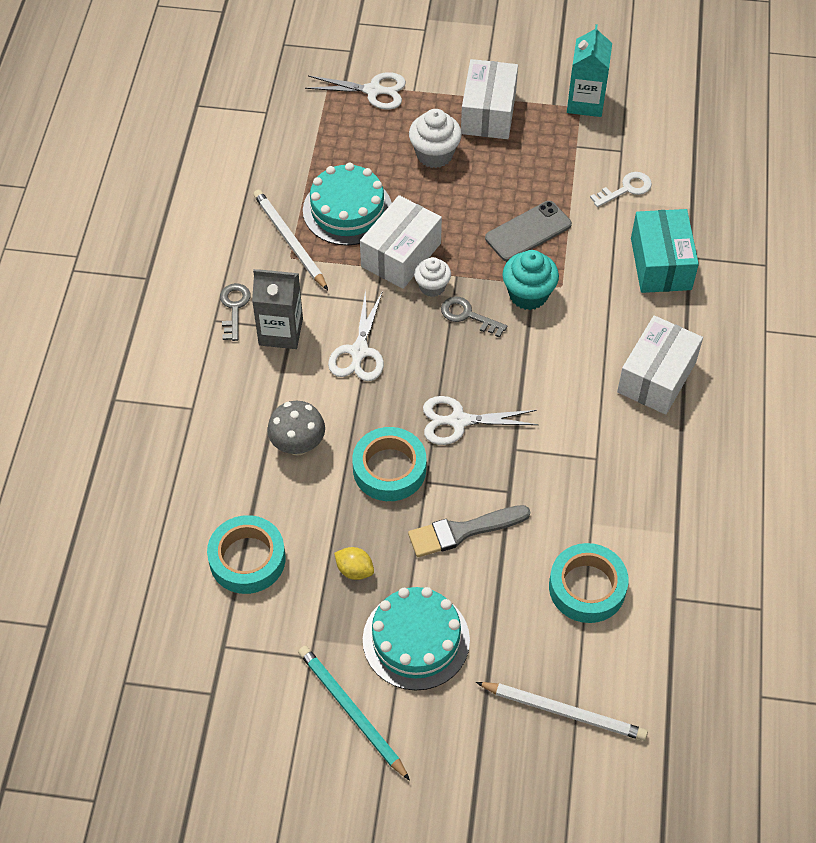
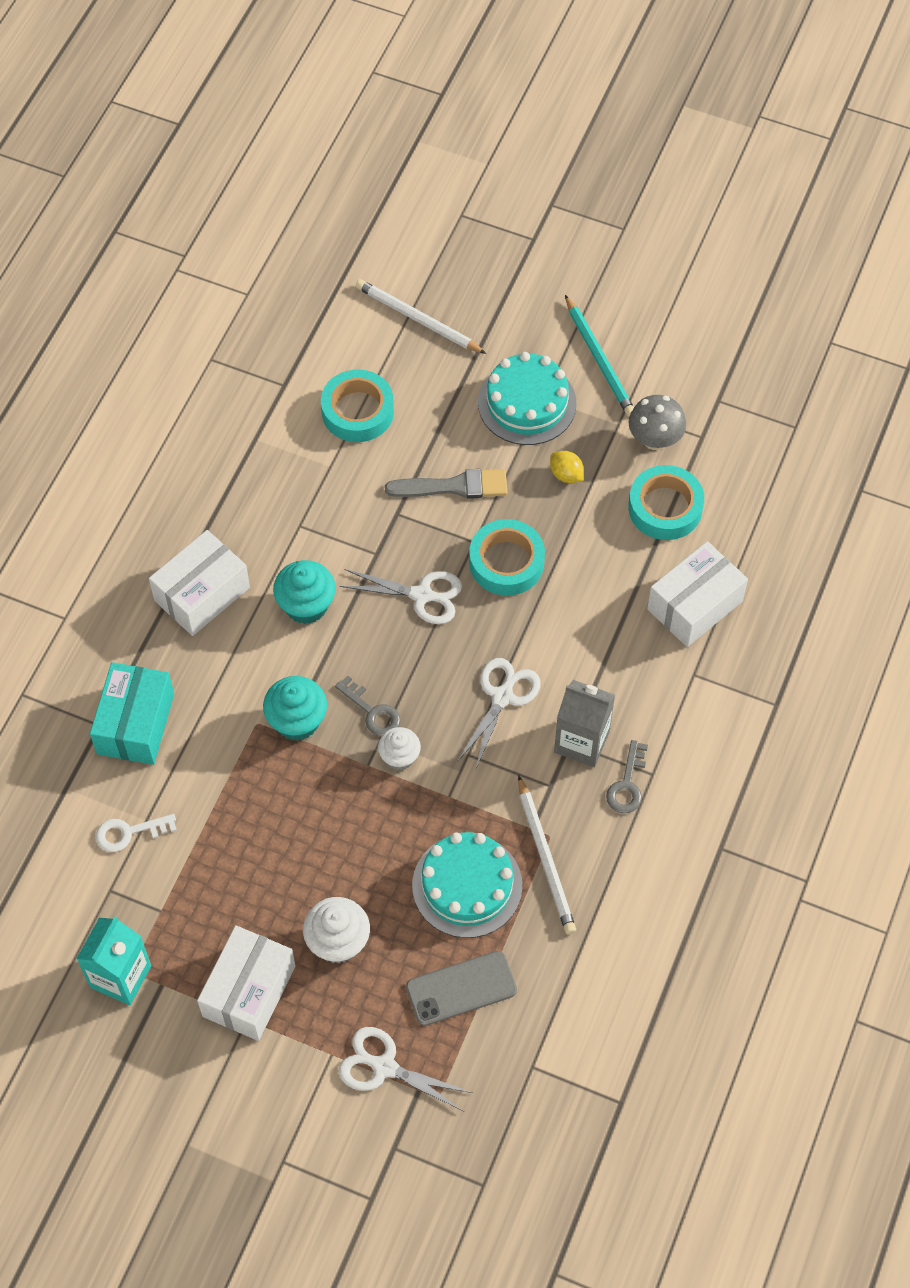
camera: 165 degrees left, 5 degrees up
grey mushroom [267,401,325,456] -> grey mushroom moved to [629,395,686,450]
white box [360,195,442,289] -> white box moved to [647,541,748,647]
grey phone [485,201,572,261] -> grey phone moved to [406,951,517,1026]
none -> turquoise cupcake [273,560,336,624]

